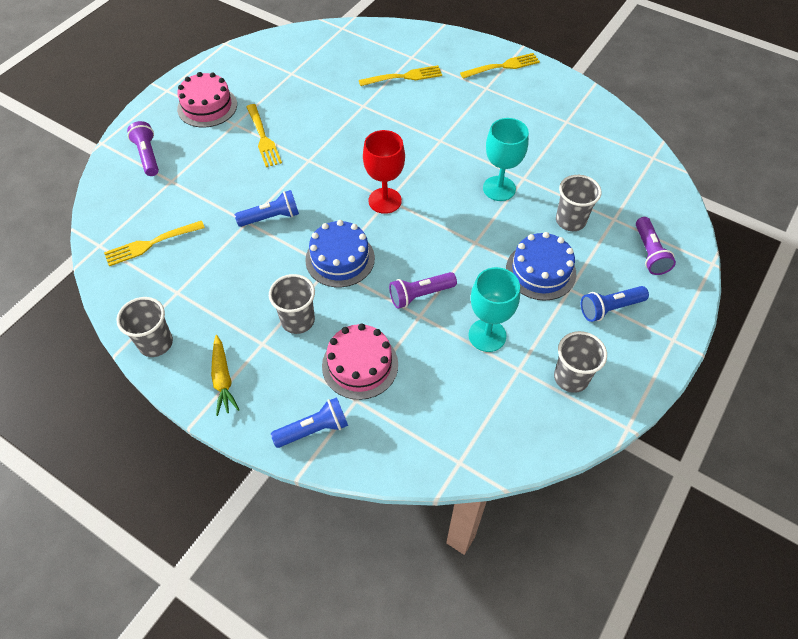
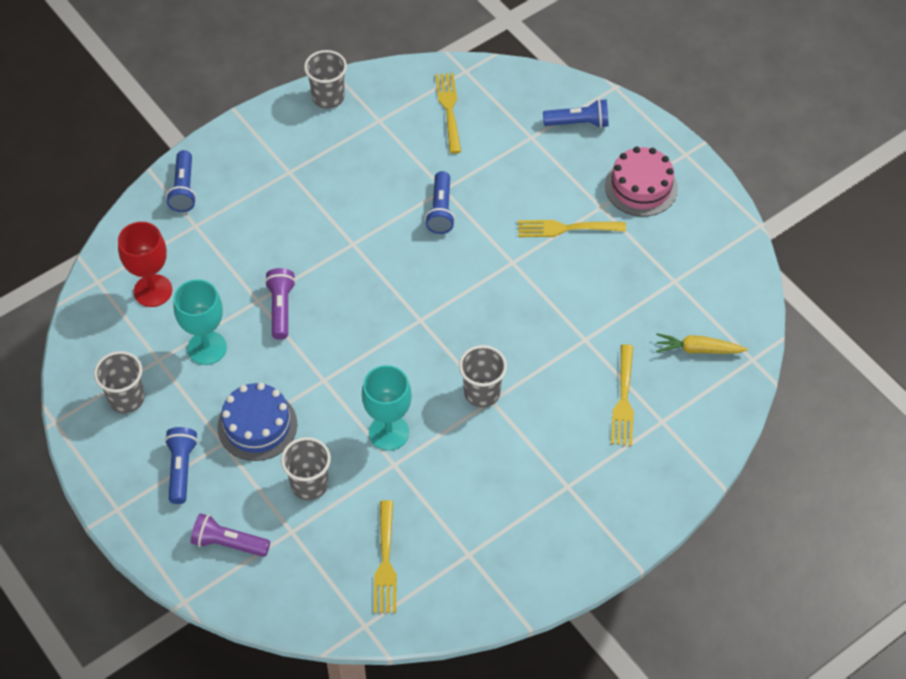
camera: 110 degrees right, 0 degrees up
purple flashlight [127,121,159,176] -> blue flashlight [543,99,609,128]
yellow carrot [211,335,240,416] -> yellow carrot moved to [656,333,748,354]
grey cup [269,274,315,334] -> grey cup moved to [459,345,507,408]
blue cake [305,220,375,287] -> none
pink cake [322,323,398,400] -> none
red goblet [363,130,405,214] -> red goblet moved to [118,222,172,307]
yellow fork [460,53,540,79] -> yellow fork moved to [374,500,397,613]

